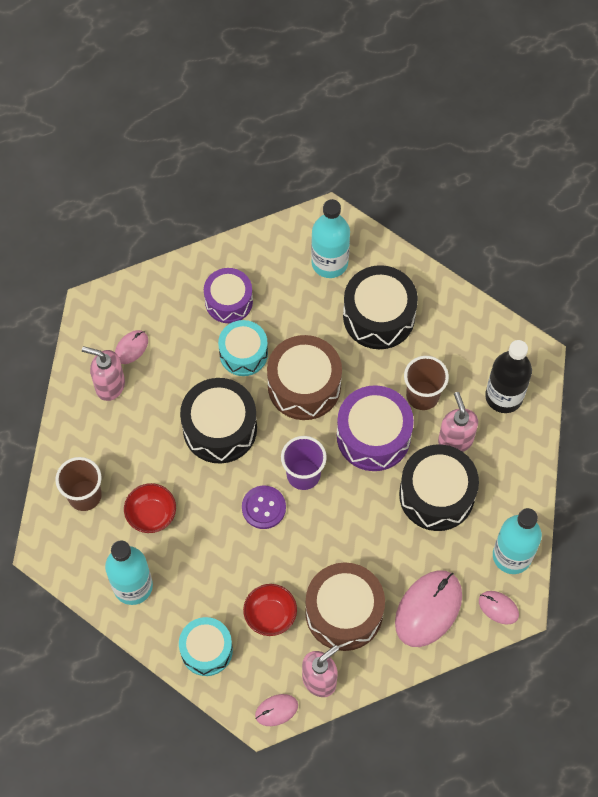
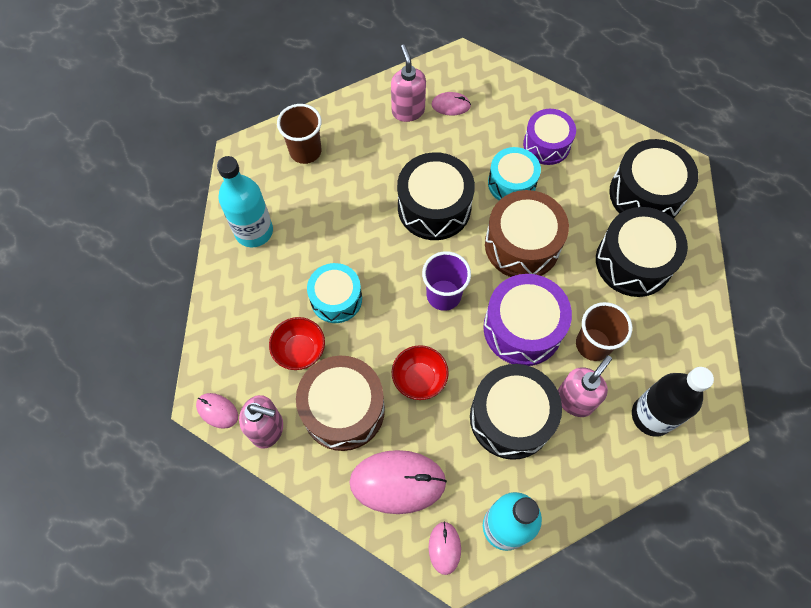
camera: 55 degrees right, 0 degrees up
red bowl [124,483,176,533] -> red bowl moved to [392,345,449,400]
turquoise drum [179,617,233,676] -> turquoise drum moved to [307,263,362,323]
purple button [242,486,286,529] -> none
turquoise bottle [311,199,350,278] -> black drum [609,139,698,219]

